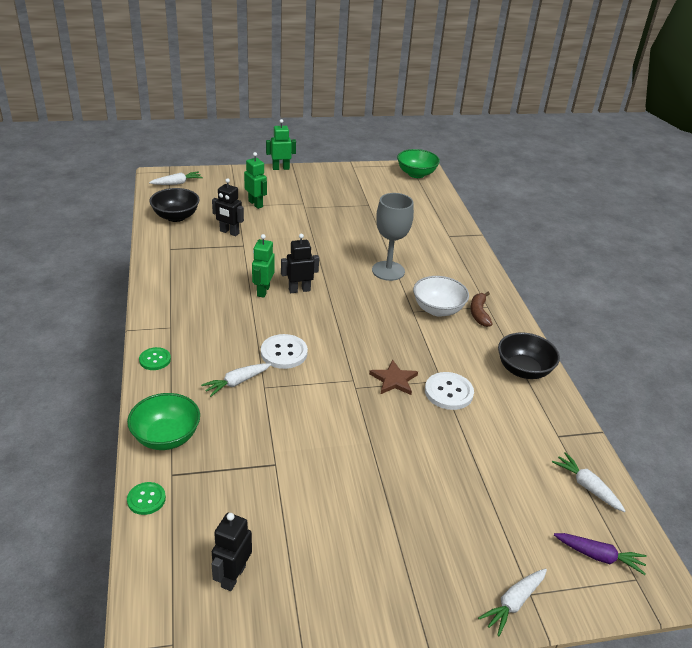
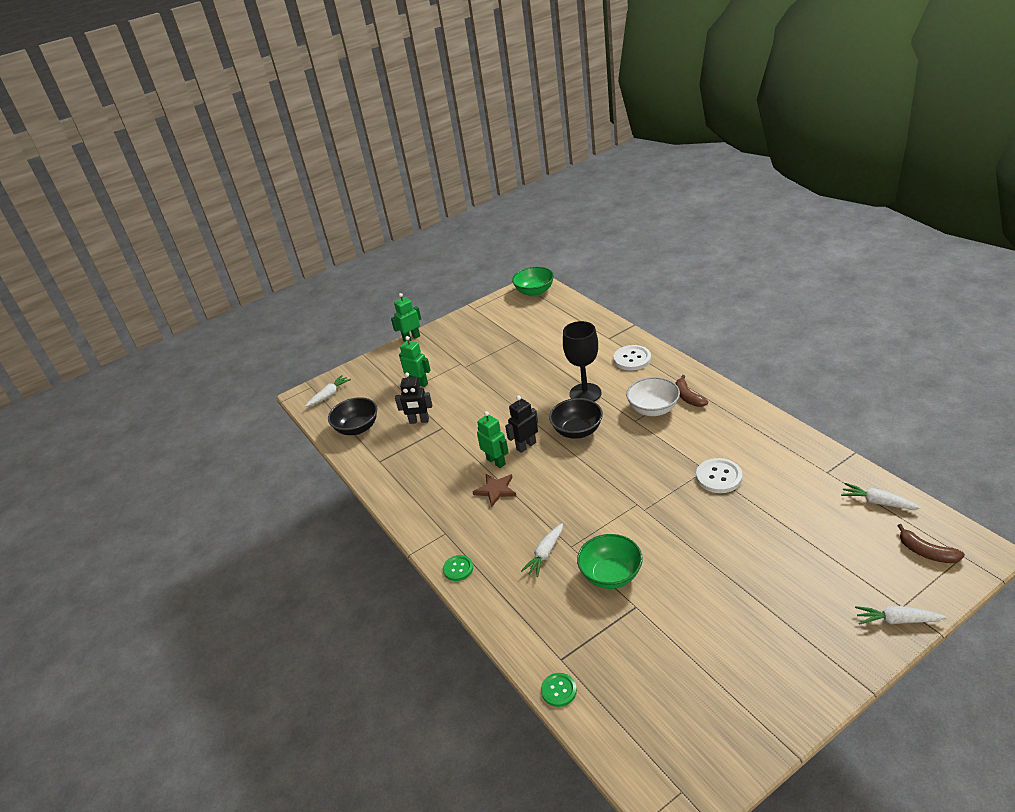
camera: 15 degrees left, 0 degrees up
green bowl [127,393,200,450] -> green bowl moved to [577,534,643,589]
black robot [212,513,252,591] -> none
green robot [252,234,275,298] -> green robot turned 150 degrees clockwise [477,411,509,468]
white button [261,334,308,369] -> white button moved to [613,345,651,371]
brown star [369,359,418,395] -> brown star moved to [473,474,516,507]
grey goblet [372,193,414,281] -> black goblet [563,321,602,402]
white carrot [478,569,547,636] -> white carrot turned 75 degrees clockwise [855,606,946,625]
black bowl [498,332,560,379] -> black bowl moved to [549,398,603,439]
purple carrot [554,533,647,575] -> brown banana [897,524,965,563]

